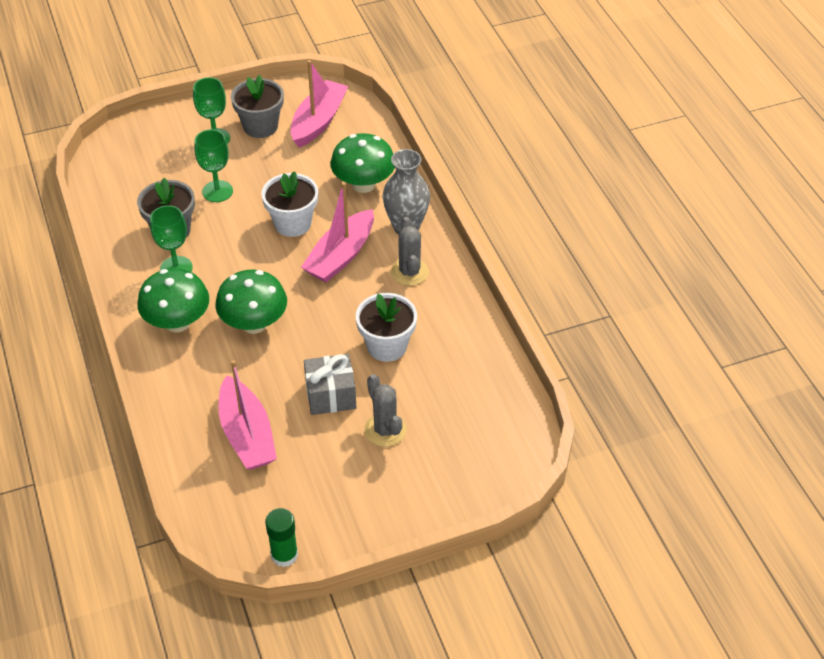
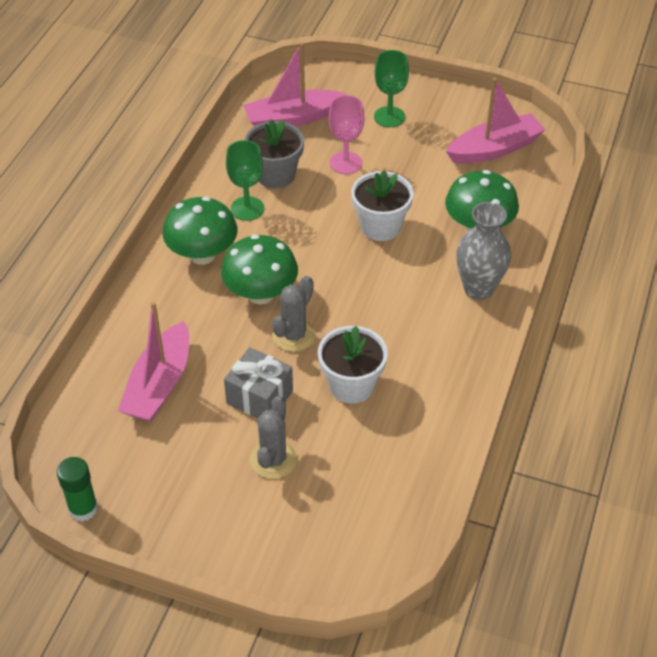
camera: 40 degrees right, 0 degrees up
green goblet [194,129,233,202] -> pink goblet [329,95,364,174]
grey flower pot [231,75,284,138] -> none
pink boat [301,182,374,283] -> pink boat moved to [243,42,346,127]
grey cactus [391,217,429,286] -> grey cactus moved to [272,276,316,352]

